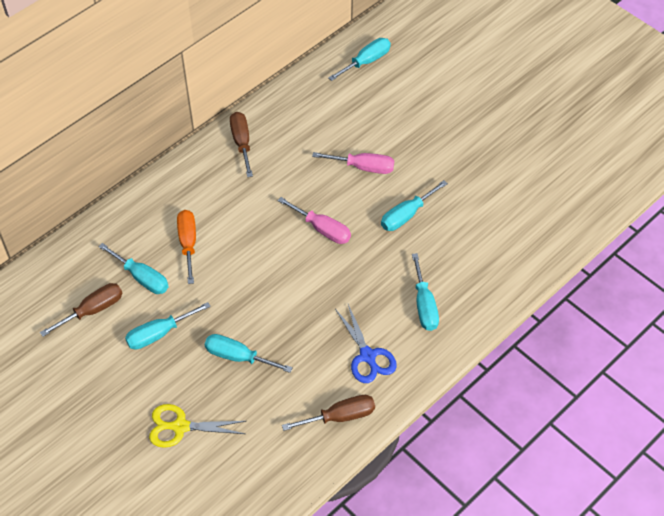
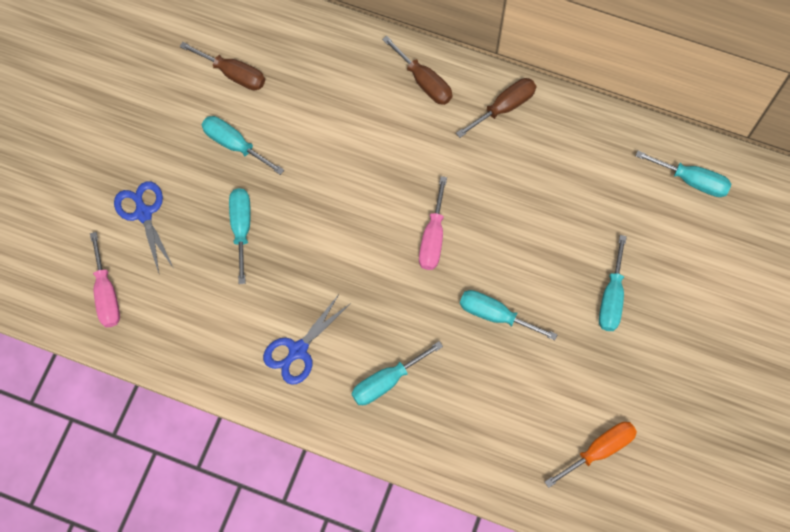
camera: 65 degrees right, 15 degrees up
turquoise screwdriver [98,243,169,294] -> turquoise screwdriver moved to [599,235,627,331]
yellow scissors [149,404,246,448] -> blue scissors [114,181,174,273]
orange screwdriver [177,210,196,284] -> orange screwdriver moved to [545,422,637,488]
brown screwdriver [282,395,375,431] -> brown screwdriver moved to [382,36,452,105]
pink screwdriver [312,152,394,174] -> pink screwdriver moved to [90,232,120,327]

